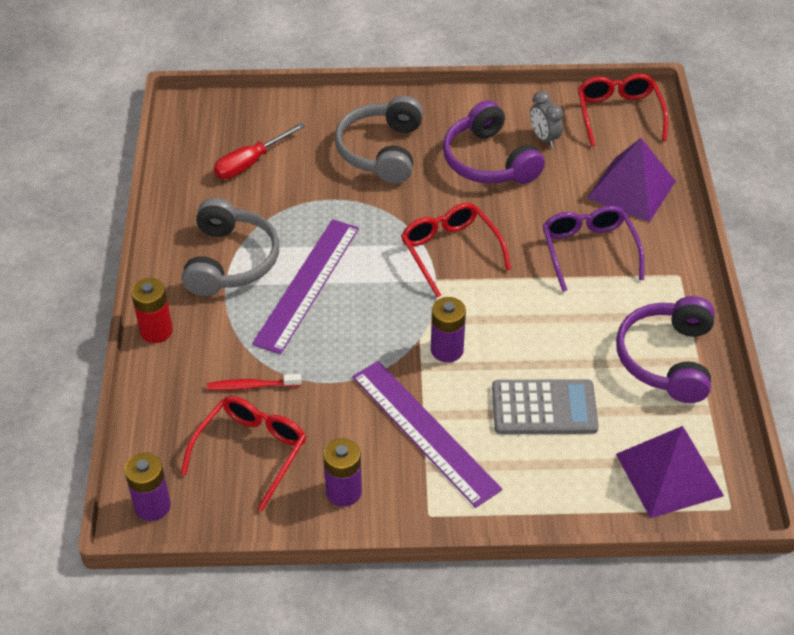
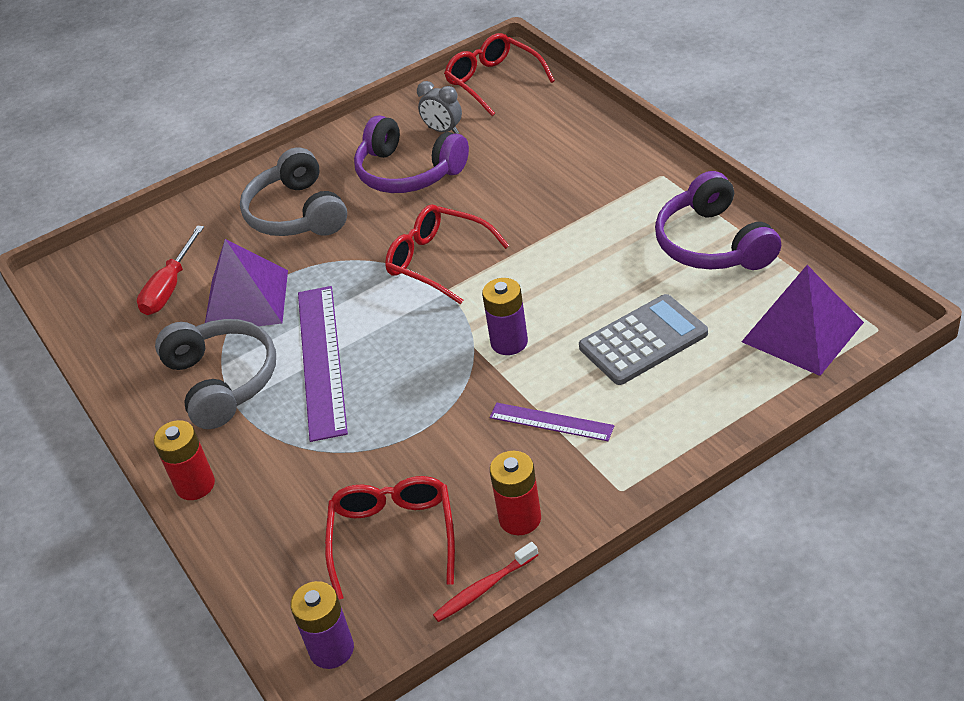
camera: 25 degrees left, 5 degrees down
red toothbrush [207,374,302,391] -> red toothbrush moved to [433,542,538,622]
purple battery [323,438,362,507] -> red battery [490,451,541,535]
purple ruler [352,361,502,508] -> purple ruler [489,403,614,441], size x0.54
purple glasses [542,206,645,292] -> none
purple pyramid [587,138,676,222] -> purple pyramid moved to [205,239,288,326]

